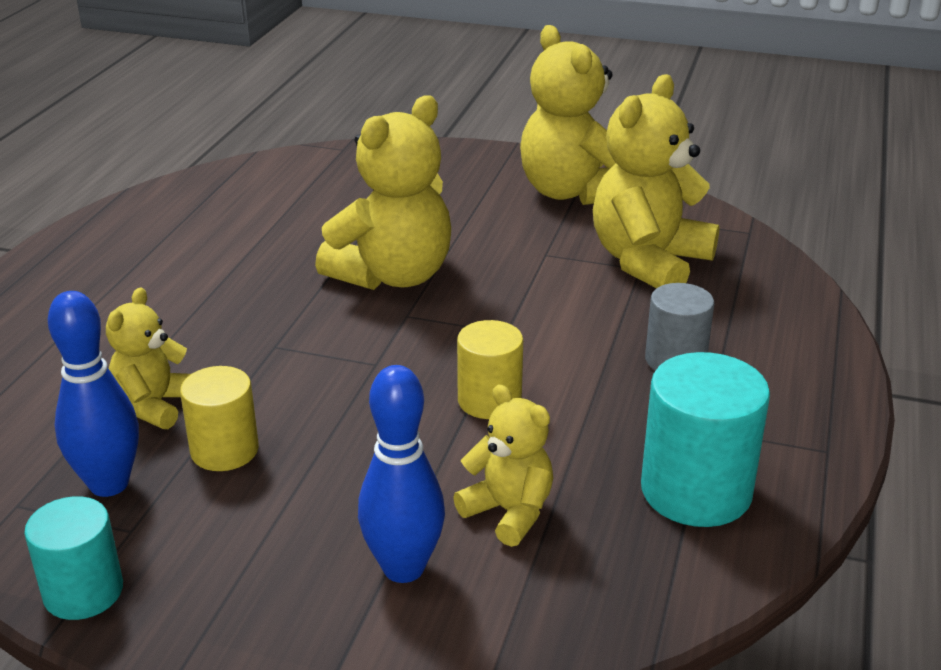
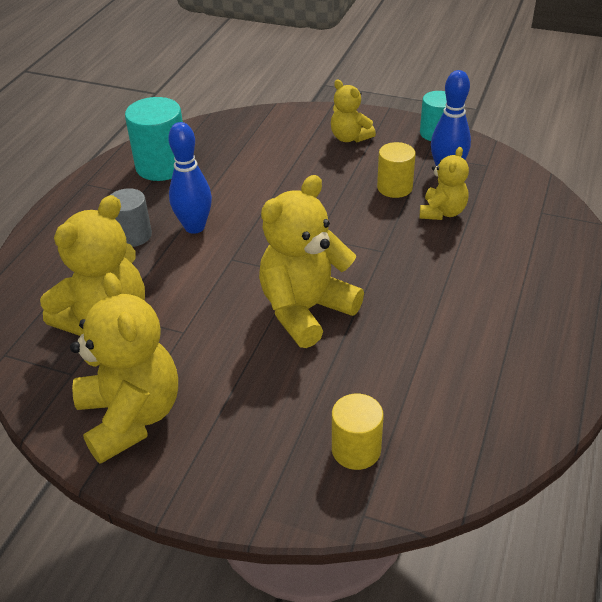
camera: 175 degrees left, 10 degrees up
blue bowling pin [358,365,445,583] -> blue bowling pin moved to [168,122,212,234]
yellow teddy bear [453,385,553,547] -> yellow teddy bear moved to [331,80,376,143]
yellow cylinder [457,320,523,419] -> yellow cylinder moved to [332,394,384,470]

